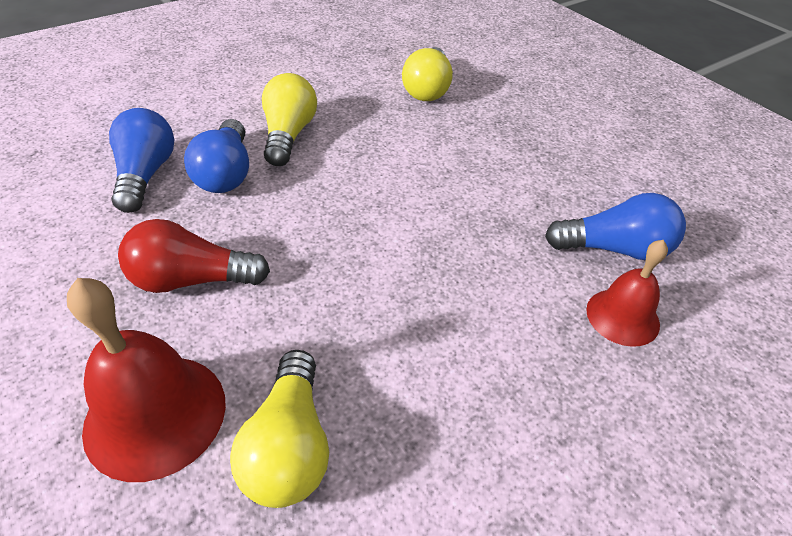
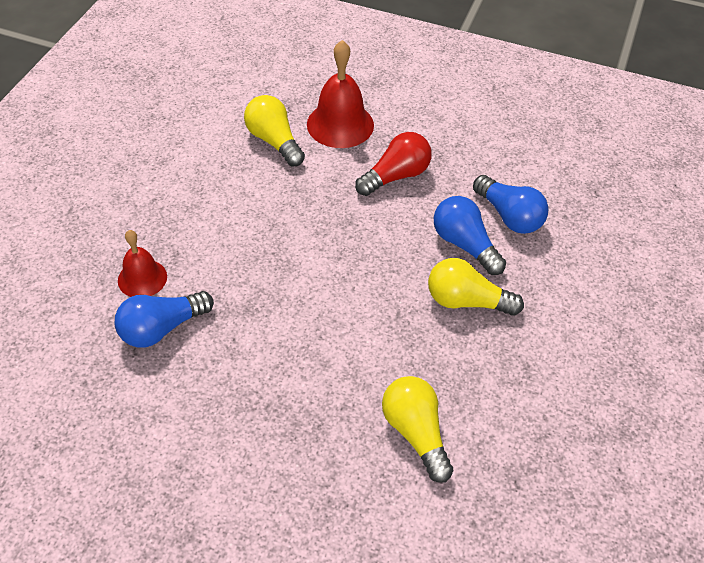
camera: 145 degrees right, 5 degrees up
yellow light bulb [262,73,317,166] -> yellow light bulb turned 135 degrees clockwise [428,258,524,316]

